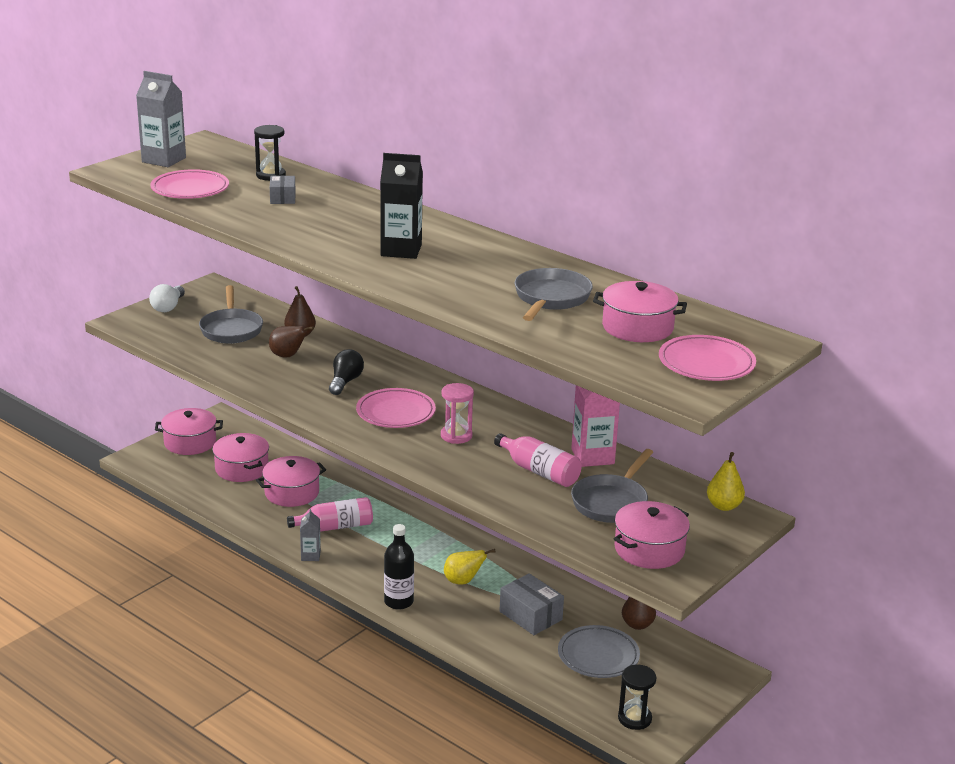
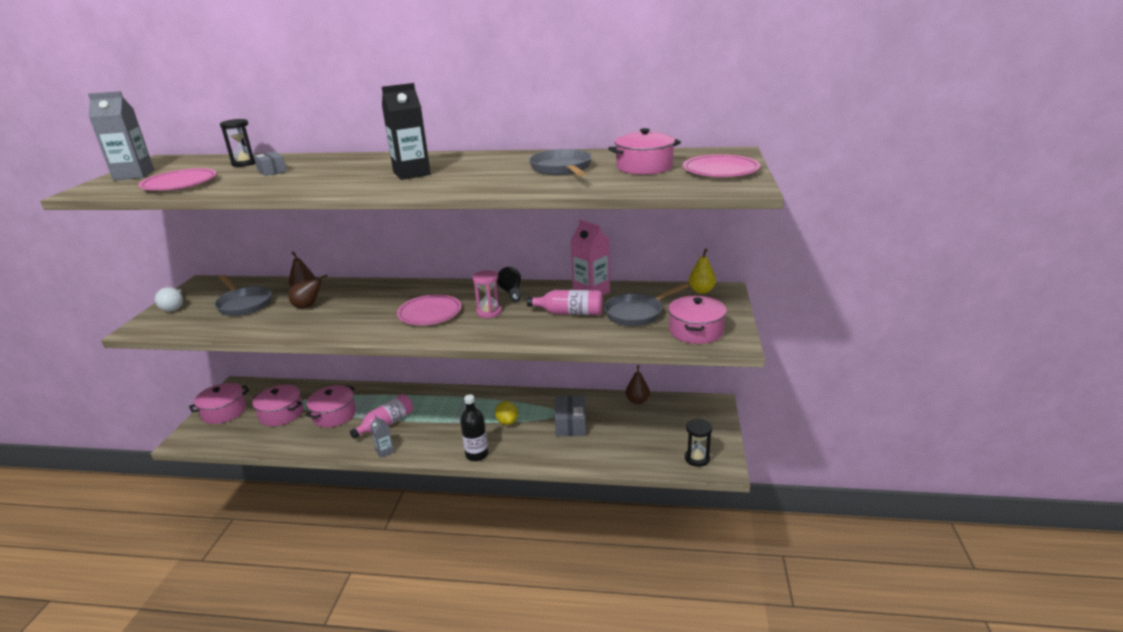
camera: 30 degrees left, 0 degrees up
black light bulb [329,349,364,395] -> black light bulb moved to [497,267,521,302]
yellow pear [444,549,495,585] -> yellow lemon [495,401,518,425]
grey box [499,573,564,635] -> grey box turned 75 degrees clockwise [555,396,586,436]
grey plate [558,625,640,678] -> none
grey pan [571,449,653,523] -> grey pan turned 60 degrees clockwise [604,283,689,326]

